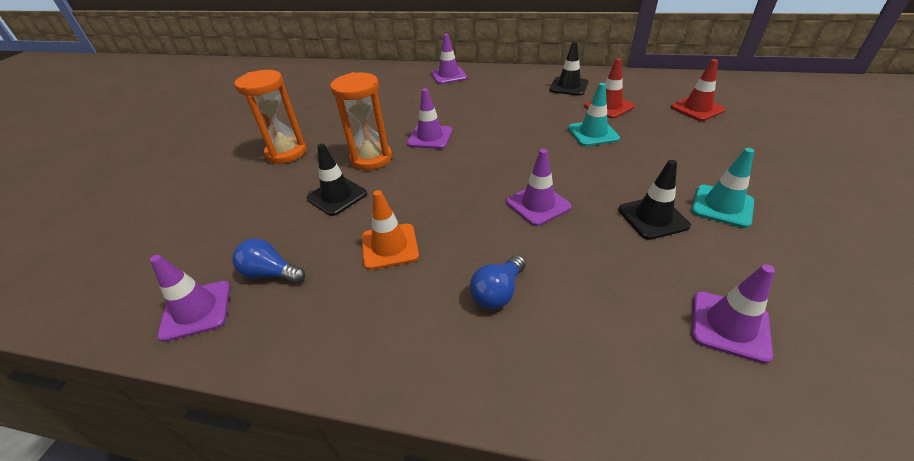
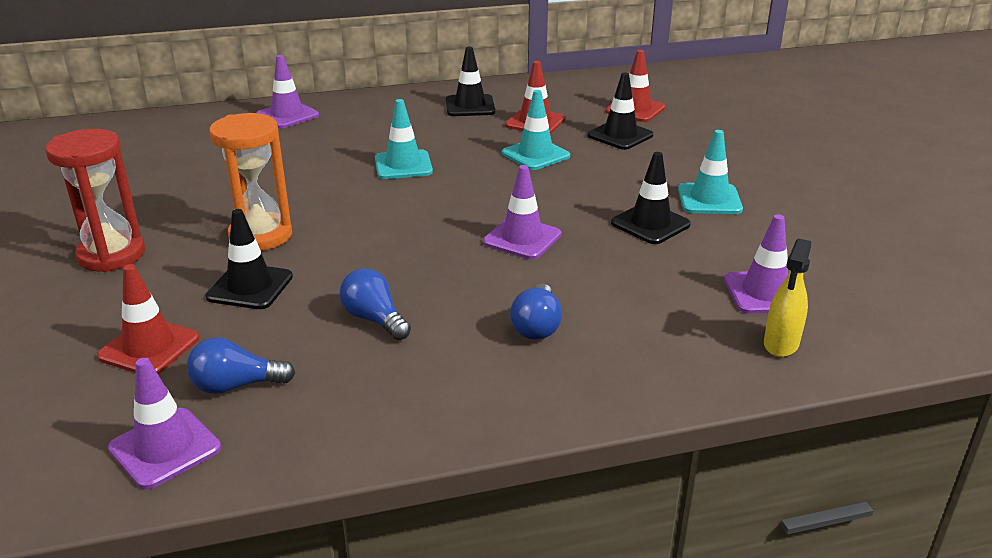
camera: 30 degrees left, 10 degrees down
orange hourglass [235,70,307,164] -> red hourglass [45,129,145,272]
orange traffic cone [362,190,419,270] -> blue light bulb [340,268,411,340]
purple traffic cone [407,88,453,149] -> none
none -> red traffic cone [97,264,199,374]
none -> turquoise traffic cone [375,99,433,179]
none -> black traffic cone [588,73,653,150]
none -> yellow spray bottle [764,239,811,357]

